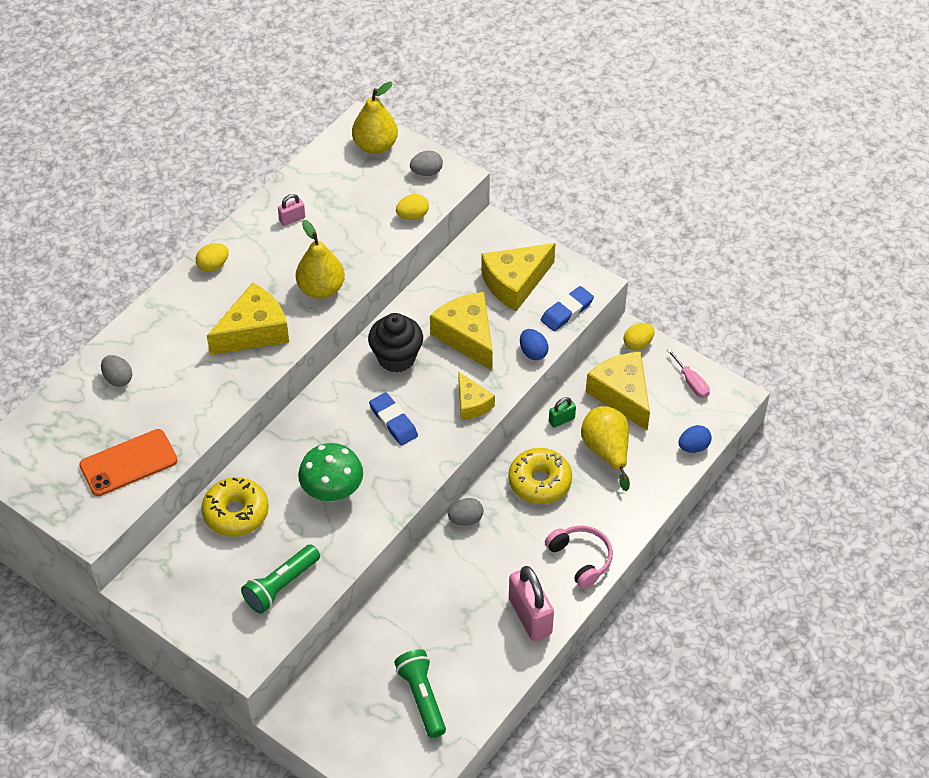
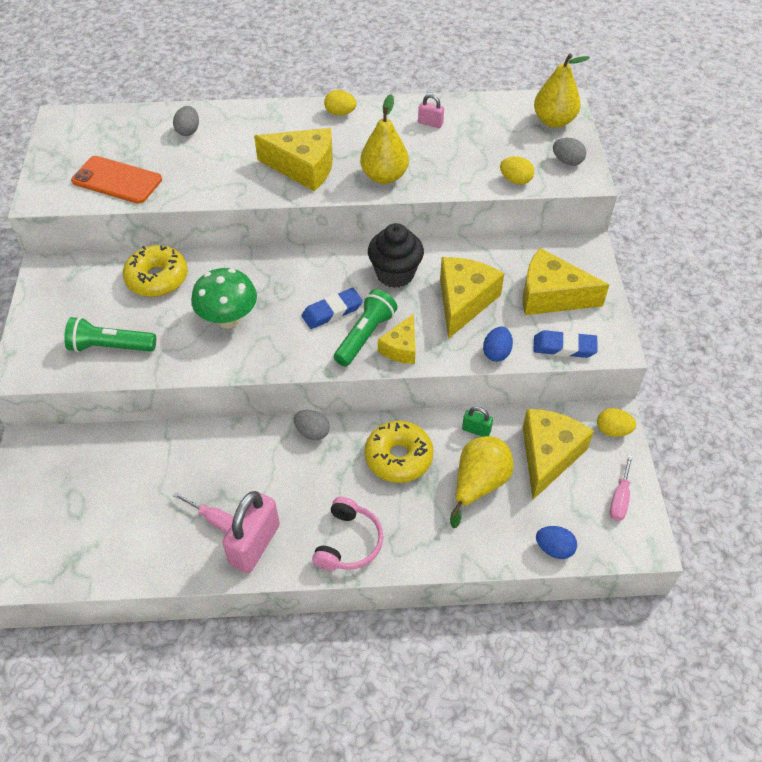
camera: 50 degrees right, 0 degrees up
blue eraser [369,392,418,446] -> blue eraser turned 45 degrees clockwise [301,288,363,329]
green flashlight [394,649,446,738] -> green flashlight moved to [334,289,397,366]
none -> pink screwdriver [173,492,234,533]

